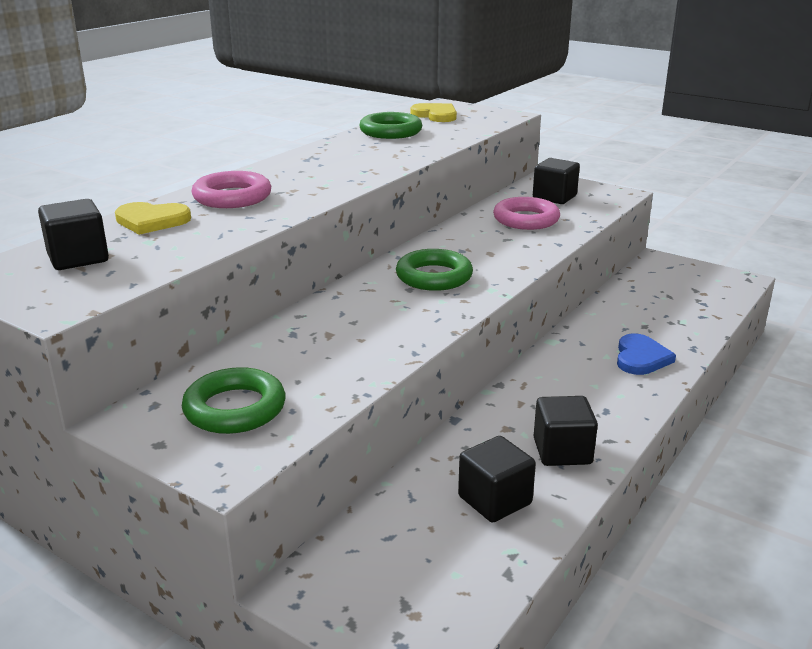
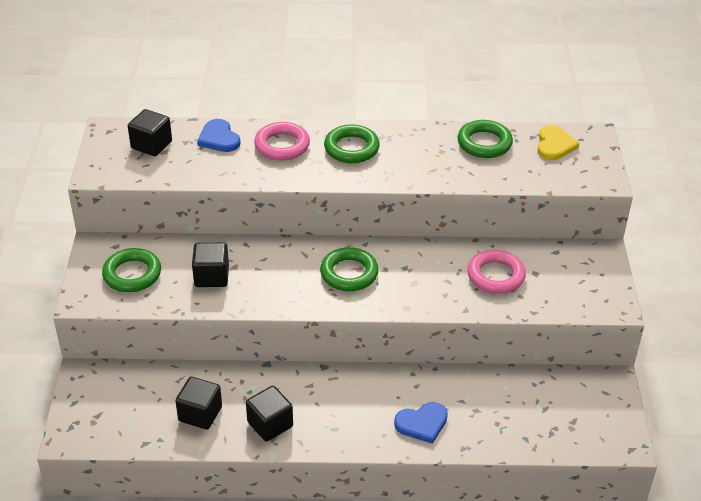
camera: 55 degrees right, 15 degrees up
yellow heart [115,202,191,235] -> blue heart [197,119,241,152]
black cube [533,158,580,204] -> black cube moved to [192,243,229,287]
none -> green ring [324,124,380,163]

